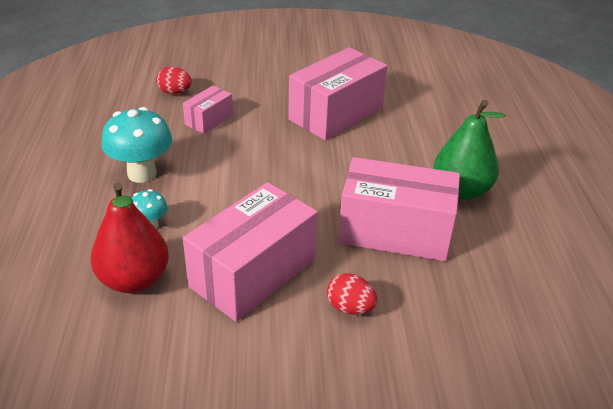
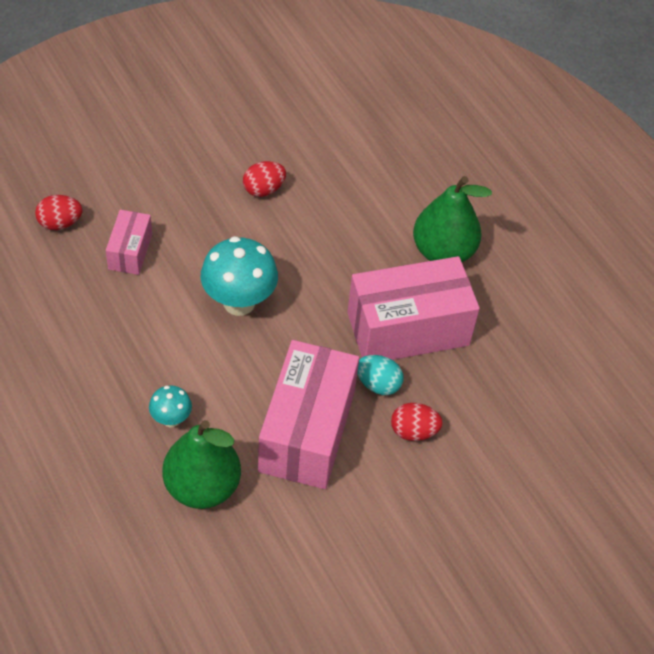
camera: 30 degrees left, 15 degrees up
red pear [91,182,169,293] -> green pear [162,420,241,509]
turquoise mushroom [102,107,172,183] -> turquoise mushroom moved to [200,236,278,316]
pink box [288,47,387,140] -> red egg [243,161,286,197]
none -> turquoise egg [357,355,404,395]

